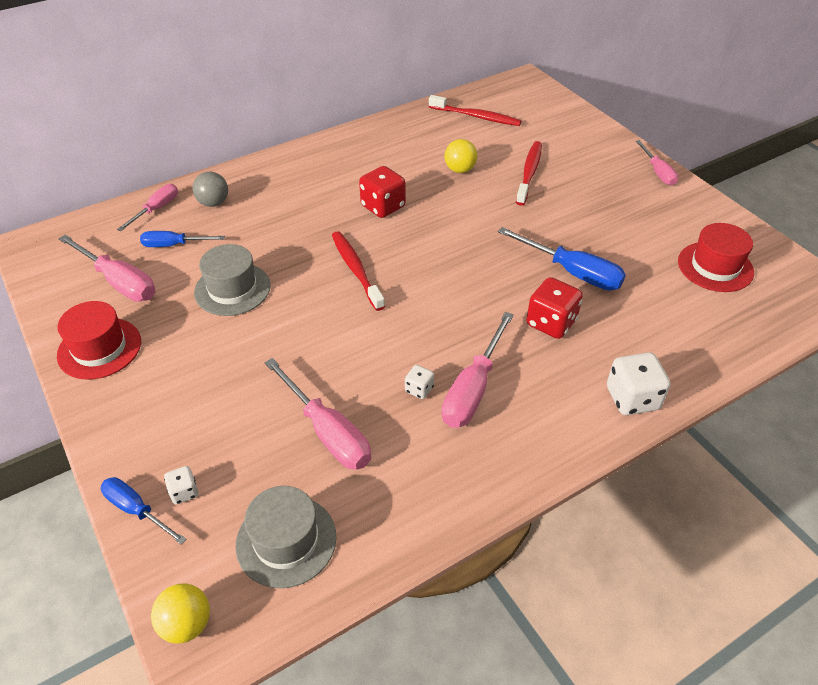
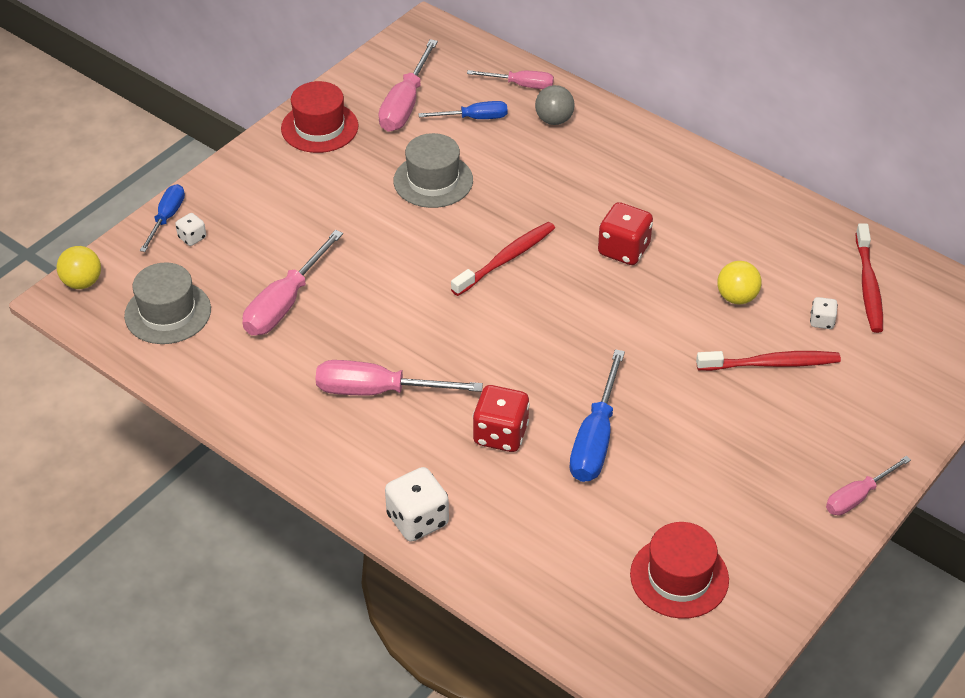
camera: 70 degrees right, 0 degrees up
blue screwdriver [140,231,225,247] -> blue screwdriver turned 105 degrees clockwise [418,101,508,119]
white dice [405,365,434,399] -> white dice moved to [810,297,838,329]

